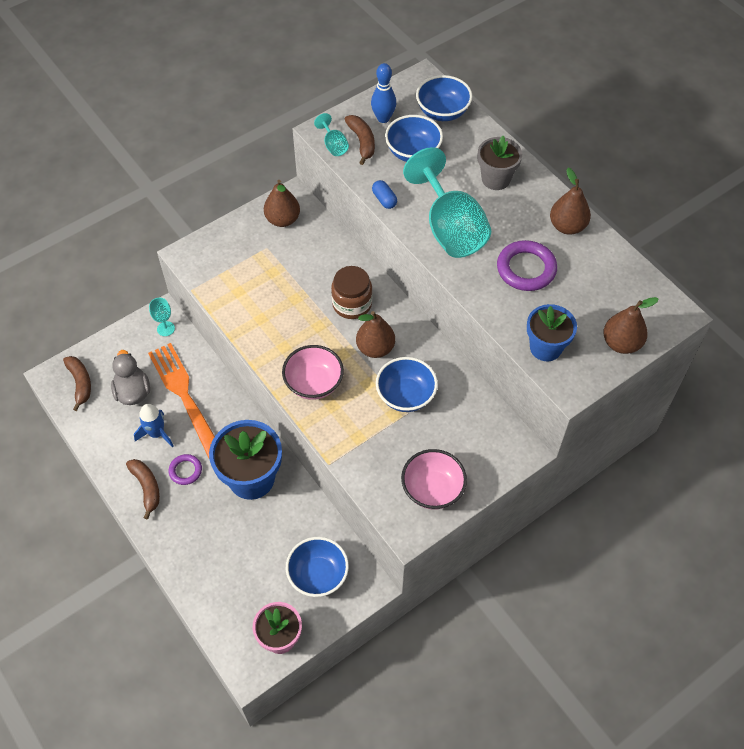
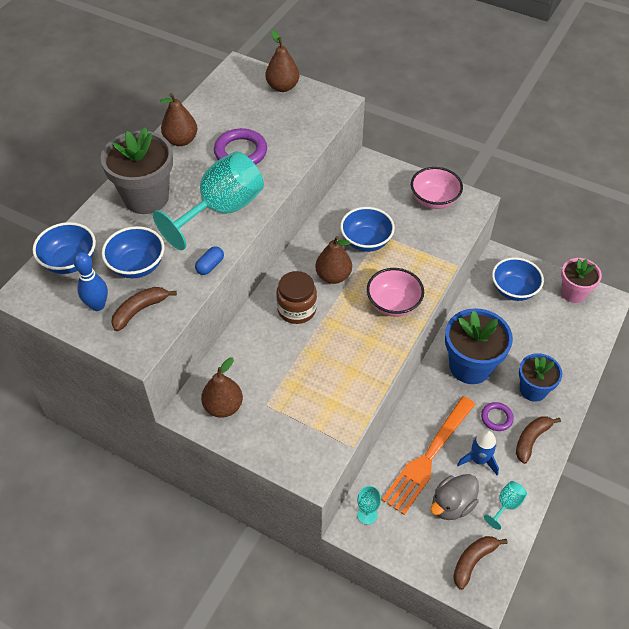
camera: 115 degrees left, 5 degrees down
turquoise goblet [314,113,349,156] -> turquoise goblet moved to [484,481,527,530]
grey flower pot [478,136,522,190] -> grey flower pot [101,127,173,214], size x1.58
blue flower pot [527,304,577,361] -> blue flower pot moved to [519,353,562,402]

